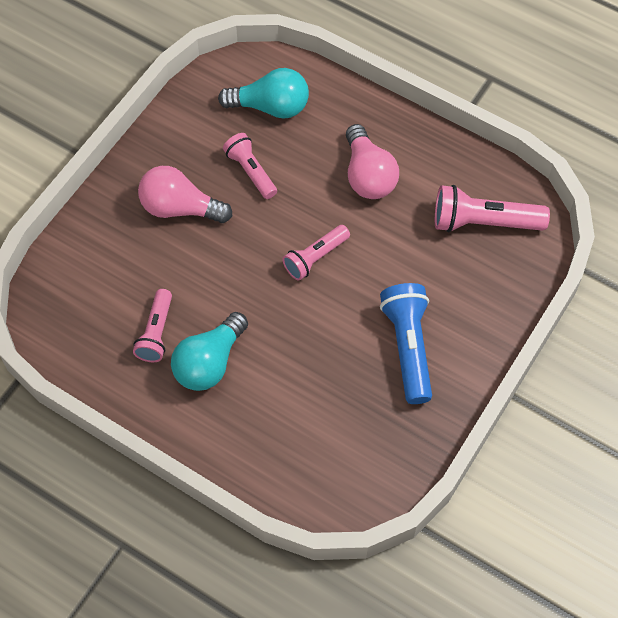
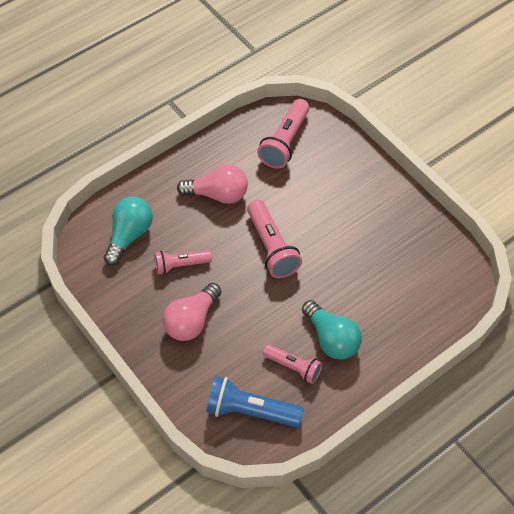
camera: 70 degrees left, 5 degrees down
pink flashlight [282,225,350,281] -> pink flashlight [247,200,302,278], size x1.55
blue flashlight [380,283,432,404] -> blue flashlight moved to [206,376,304,427]

